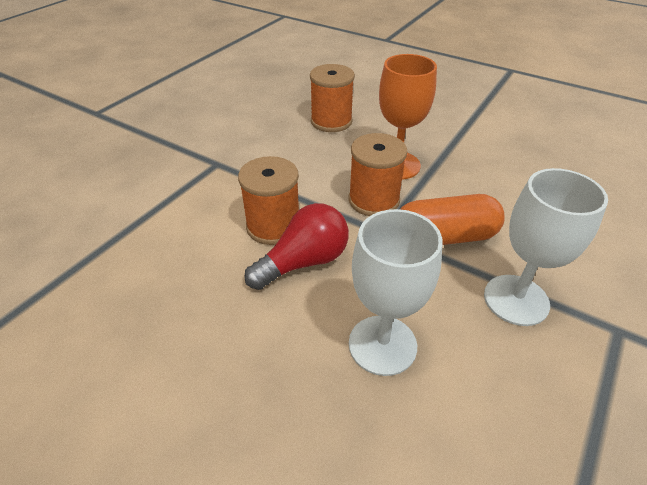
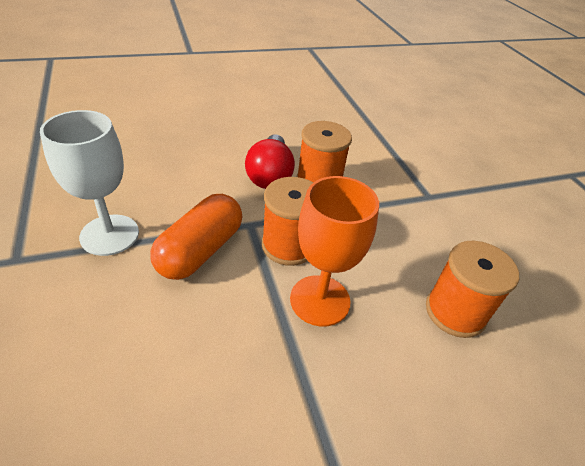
camera: 125 degrees right, 0 degrees up
white goblet [349,209,443,376] -> none

